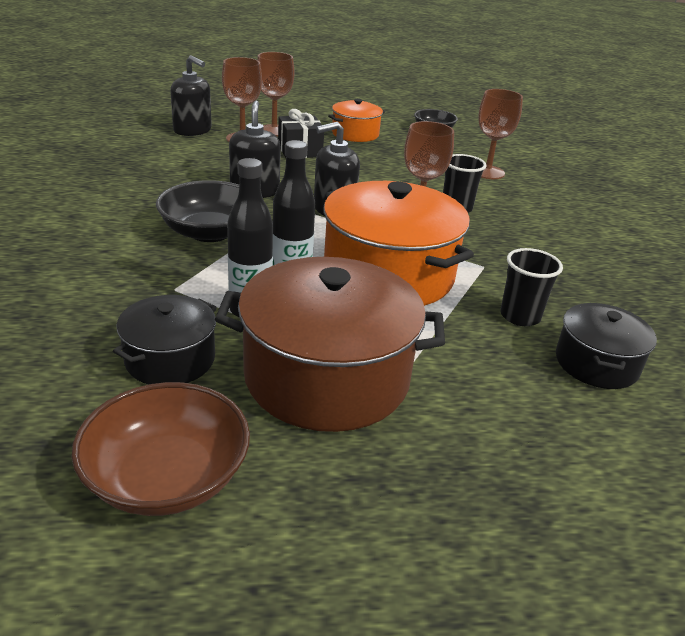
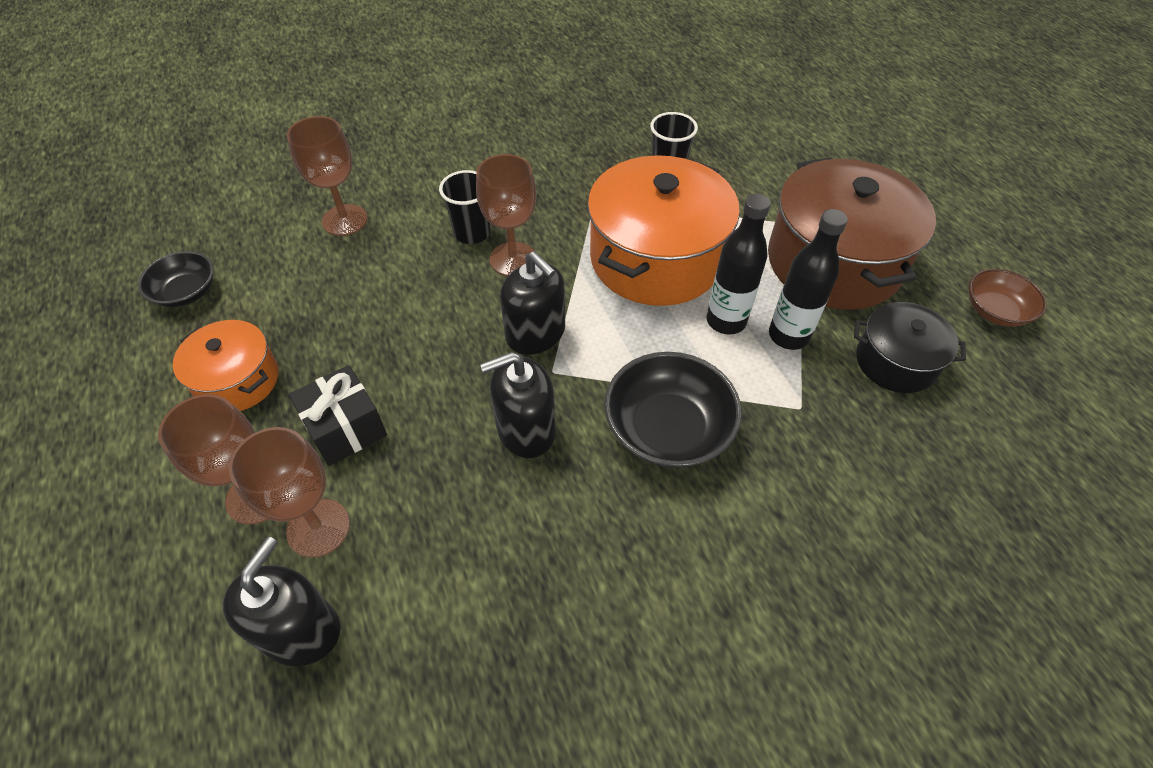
camera: 105 degrees left, 20 degrees up
brown bowl [71,382,250,516] -> brown bowl [969,269,1047,327], size x0.62
black pot [556,303,657,389] -> none

